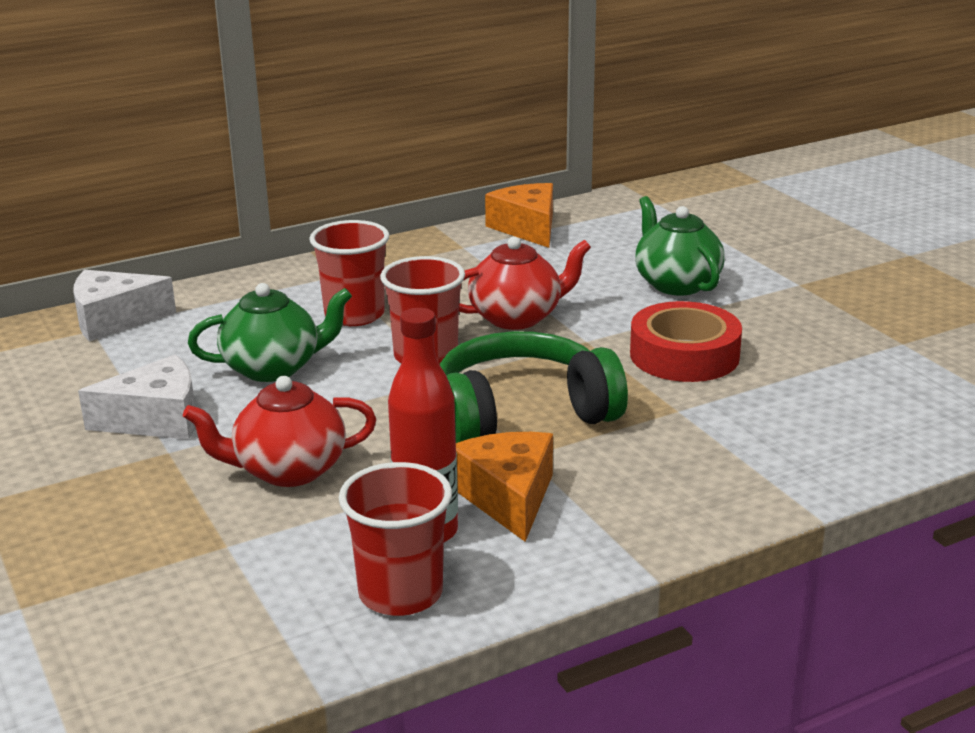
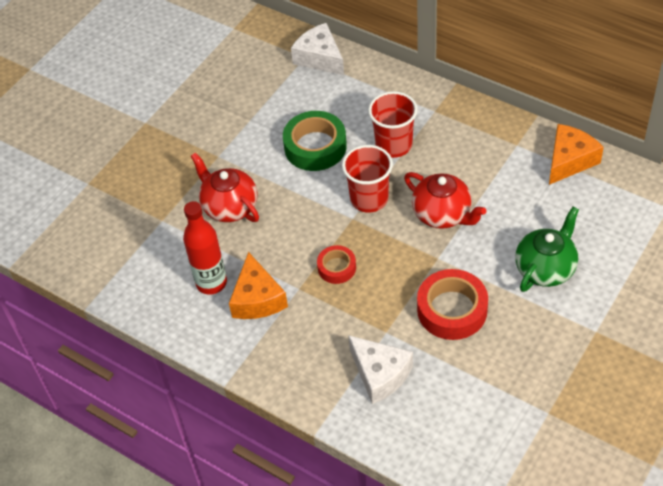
camera: 65 degrees right, 25 degrees up
white cheese [78,355,195,439] -> white cheese moved to [348,335,413,404]
green teapot [188,283,352,382] -> green tape [283,111,347,171]
red cup [339,462,452,616] -> none
green headphones [439,331,628,443] -> red tape [317,245,356,284]
orange cheese [456,432,553,542] -> orange cheese turned 120 degrees clockwise [229,252,288,319]

